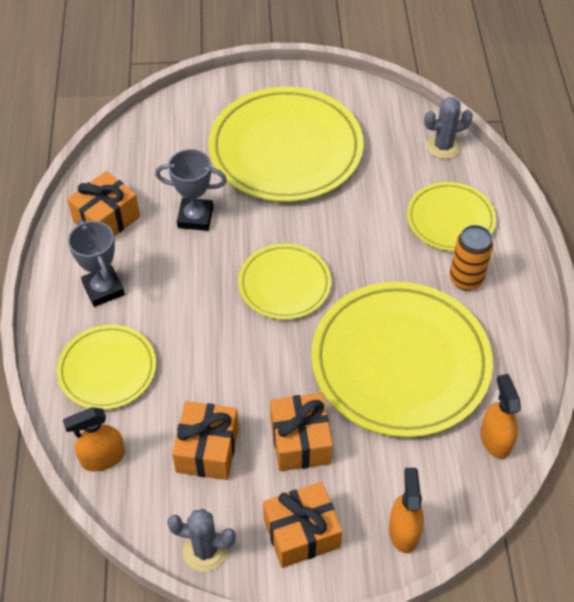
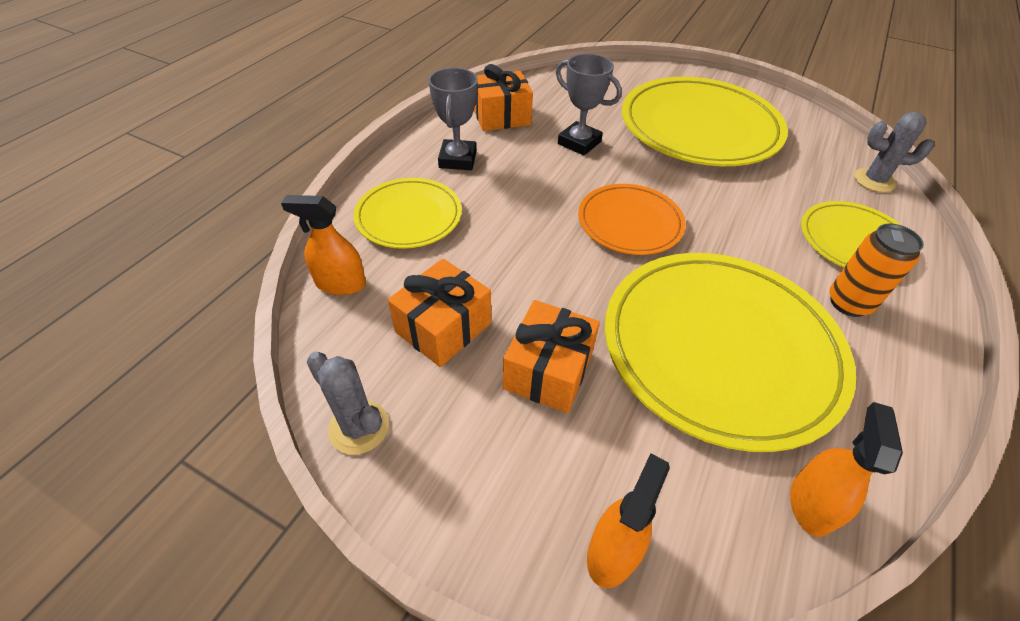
camera: 30 degrees right, 5 degrees down
yellow plate [238,244,331,320] -> orange plate [578,184,686,255]
orange gift [263,482,342,568] -> none

